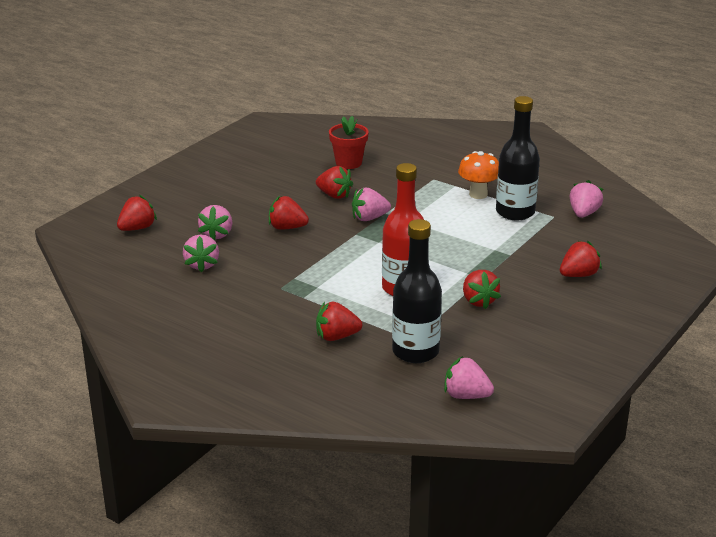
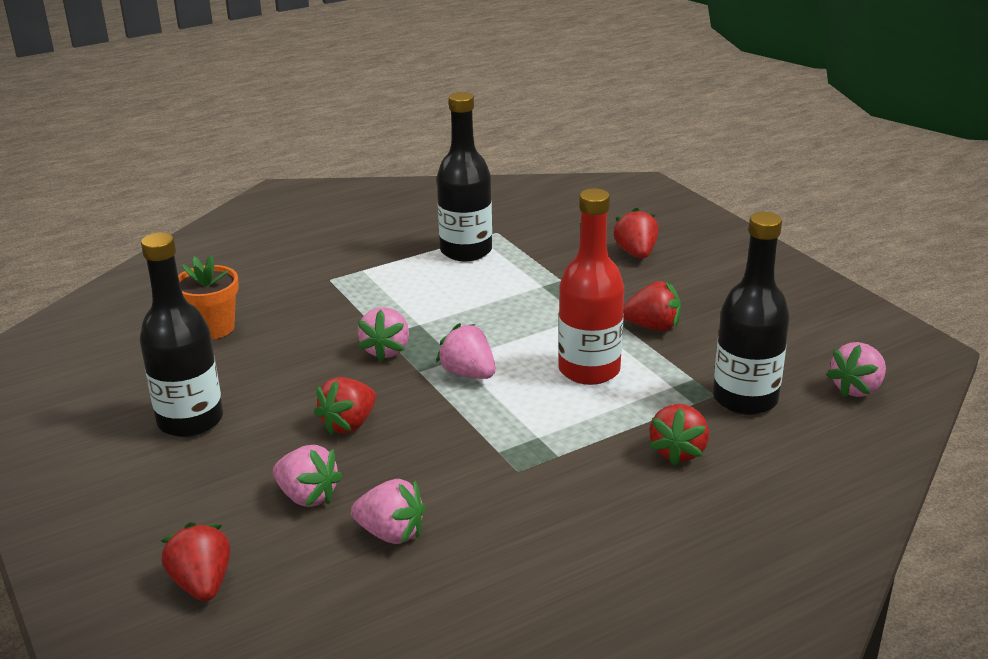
camera: 65 degrees left, 0 degrees up
red strawberry [316,166,353,199] -> none
red flower pot [329,116,369,169] -> orange flower pot [178,255,239,339]
orange mushroom [458,151,499,199] -> none
pink strawberry [570,180,603,218] -> pink strawberry moved to [436,323,495,379]
none -> black bottle [140,232,223,437]

